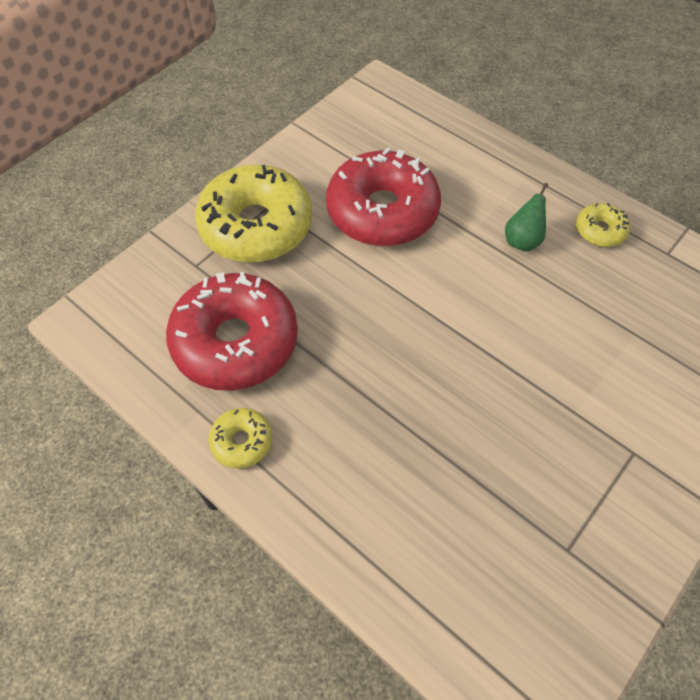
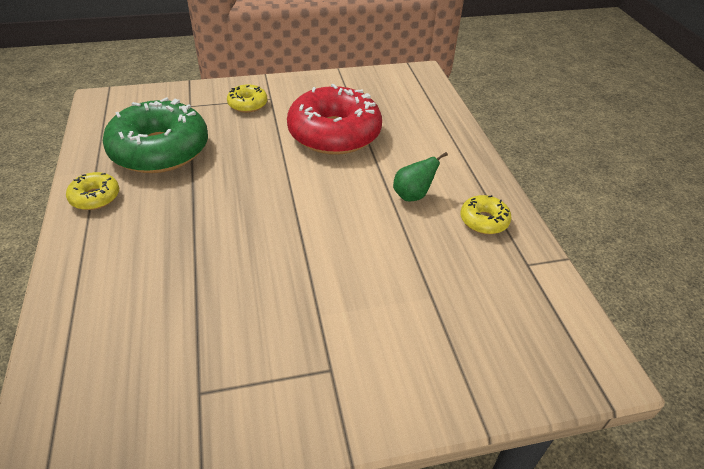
camera: 35 degrees right, 15 degrees down
red donut [166,272,298,391] -> green donut [103,97,208,173]
yellow donut [195,165,312,263] -> yellow donut [227,84,267,113], size x0.45

